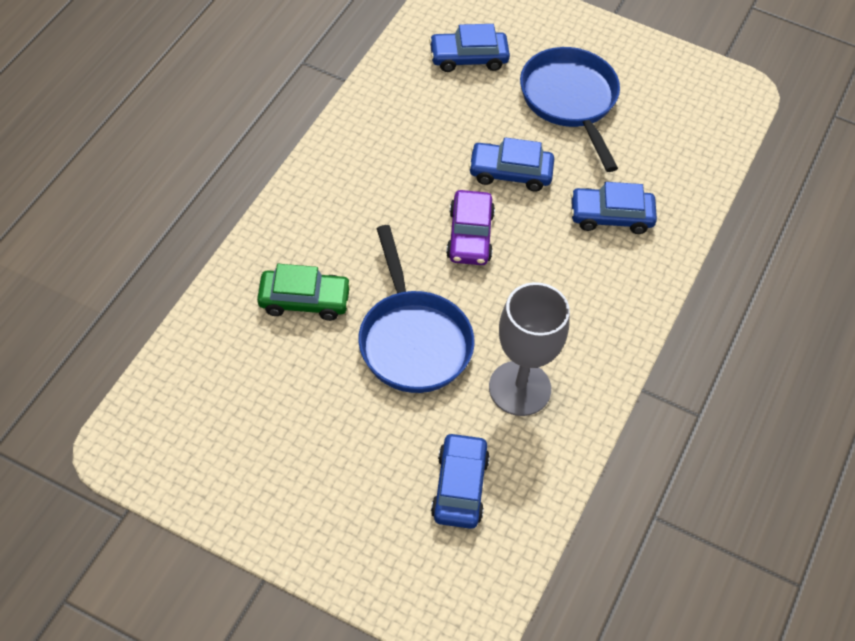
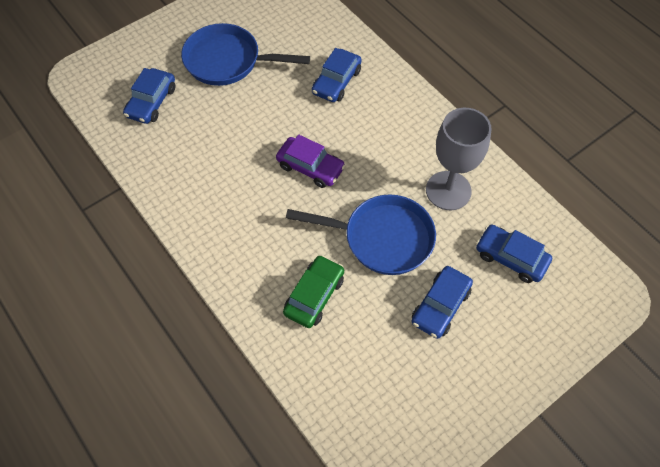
camera: 60 degrees left, 5 degrees up
blue car [468,137,554,191] -> blue car moved to [411,266,473,339]

